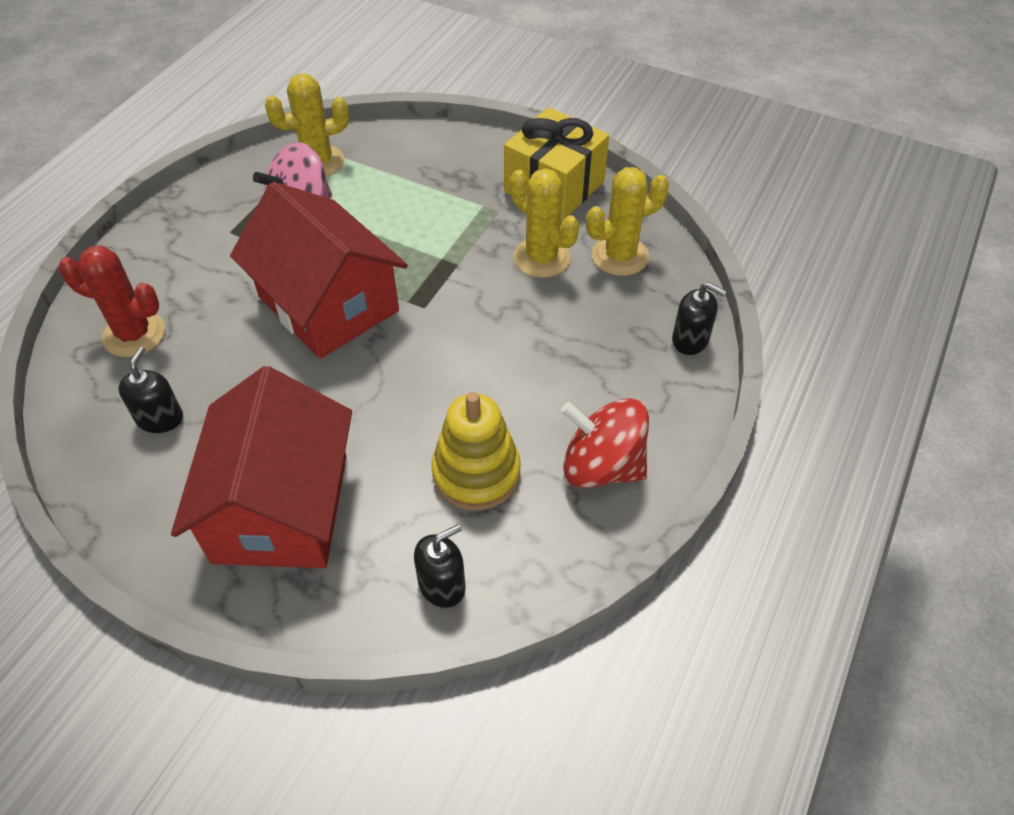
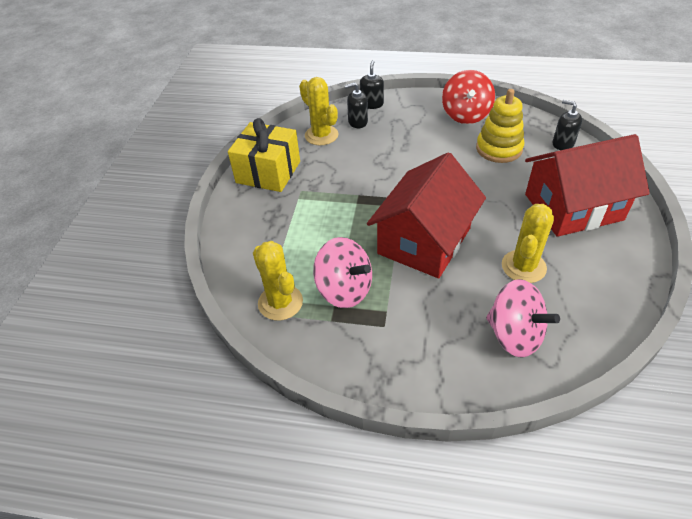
camera: 105 degrees left, 5 degrees down
red cactus [59,246,165,357] -> pink spinning top [486,279,560,357]
black soap dispenser [118,347,183,433] -> black soap dispenser moved to [345,82,368,128]
yellow cactus [510,169,579,278] -> yellow cactus moved to [502,204,554,283]

